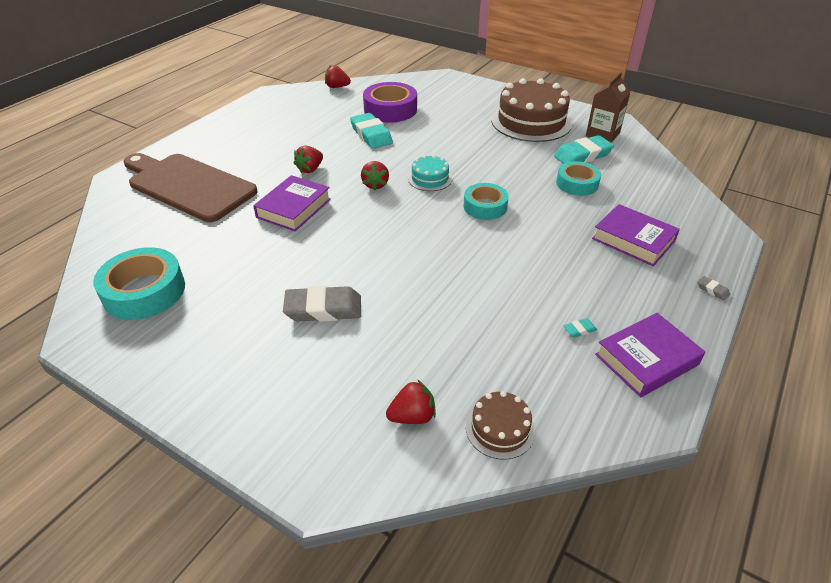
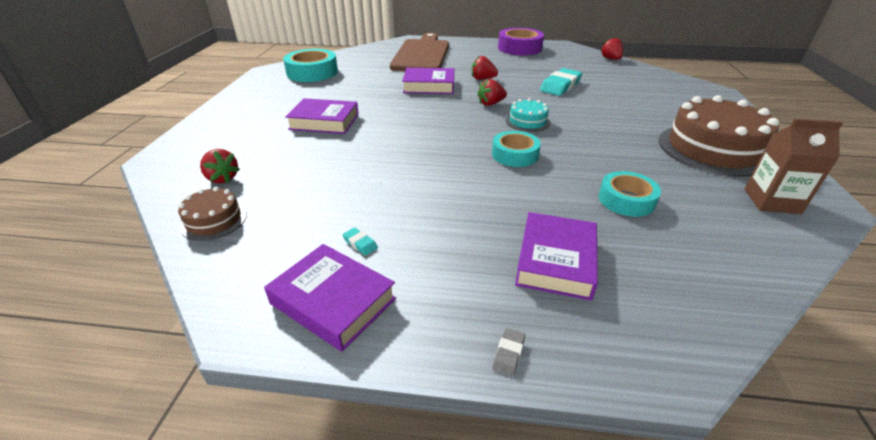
camera: 65 degrees right, 5 degrees down
grey eraser [283,286,361,322] -> purple book [285,98,359,134]
purple tape [363,82,417,123] -> purple tape moved to [498,28,544,55]
turquoise eraser [554,135,614,164] -> none

